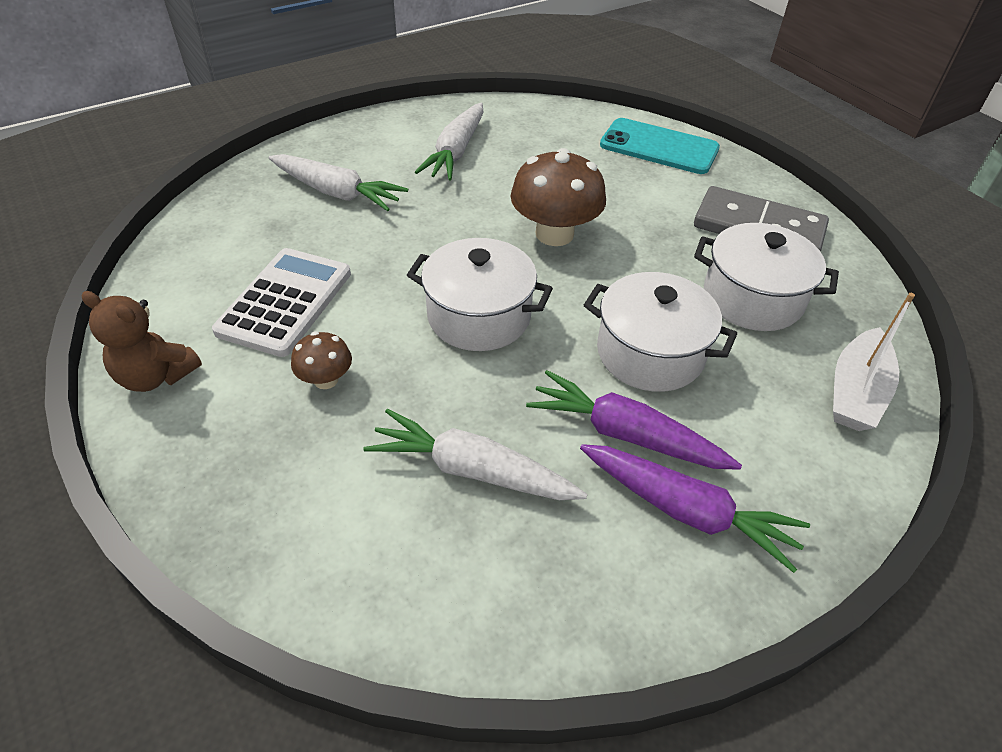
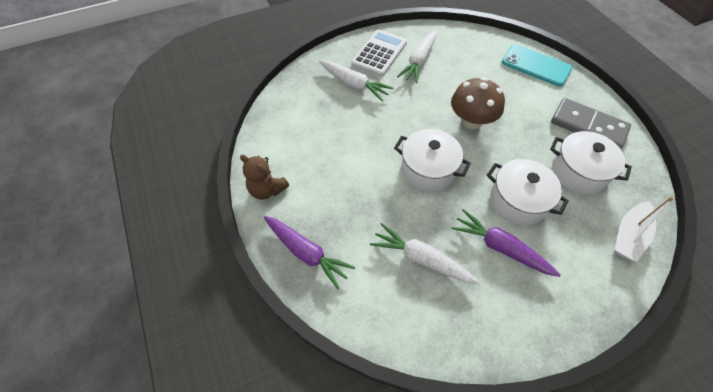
camera: 10 degrees right, 10 degrees up
white calculator [212,248,351,357] -> white calculator moved to [351,29,407,77]
brown mushroom [291,332,352,389] -> none
purple carrot [580,444,810,573] -> purple carrot moved to [264,216,355,289]

